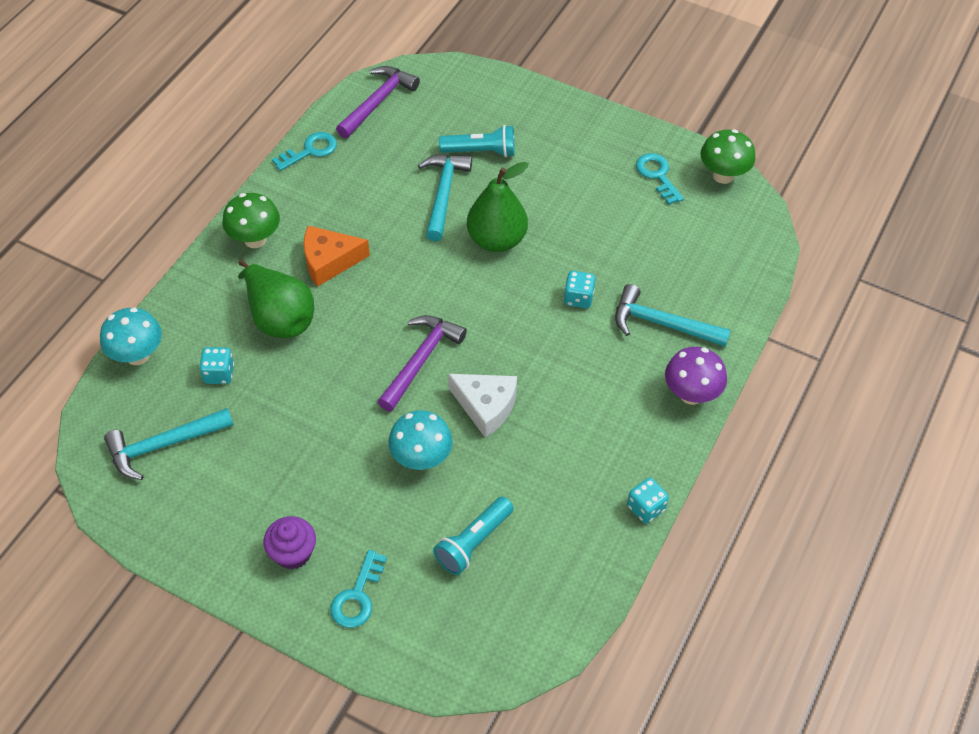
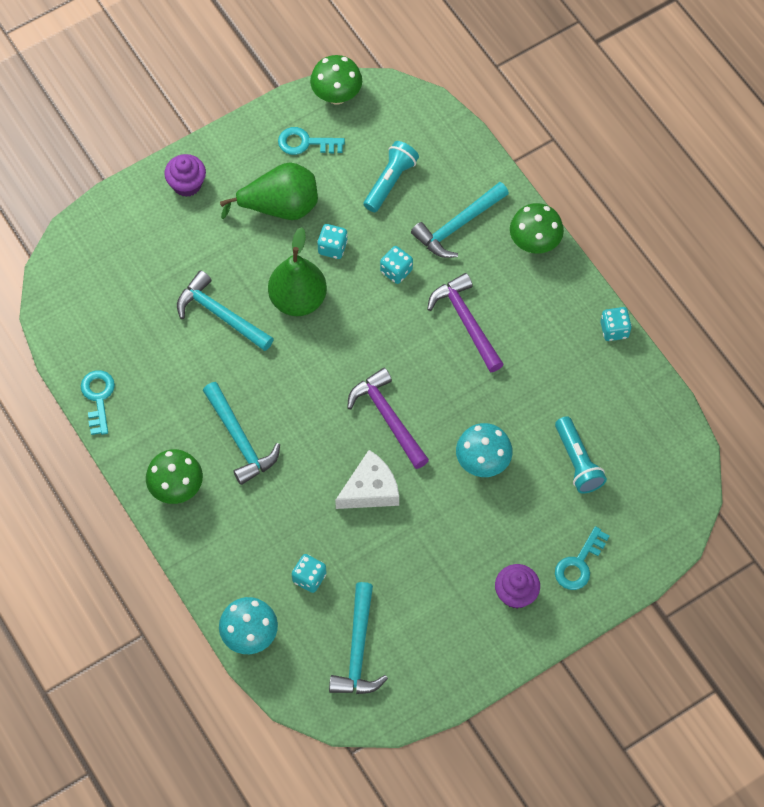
camera: 60 degrees left, 10 degrees up
green pear [238,260,314,338] -> green pear moved to [220,162,318,220]
orange cheese [303,226,370,287] -> turquoise hammer [203,382,280,485]
turquoise key [330,550,387,628] -> turquoise key turned 75 degrees clockwise [555,526,609,590]
purple hammer [336,66,420,138] -> purple hammer moved to [427,273,504,372]
turquoise flashlight [439,125,515,157] -> turquoise flashlight moved to [363,141,419,212]
white cheese [448,374,517,437] -> white cheese moved to [335,450,399,509]
purple mushroom [665,347,727,405] -> green mushroom [510,203,564,254]
none -> purple cupcake [164,154,206,197]
none -> turquoise dice [317,224,348,259]

